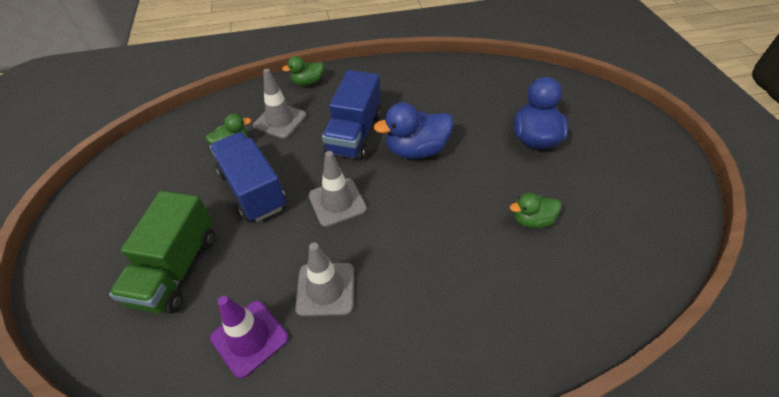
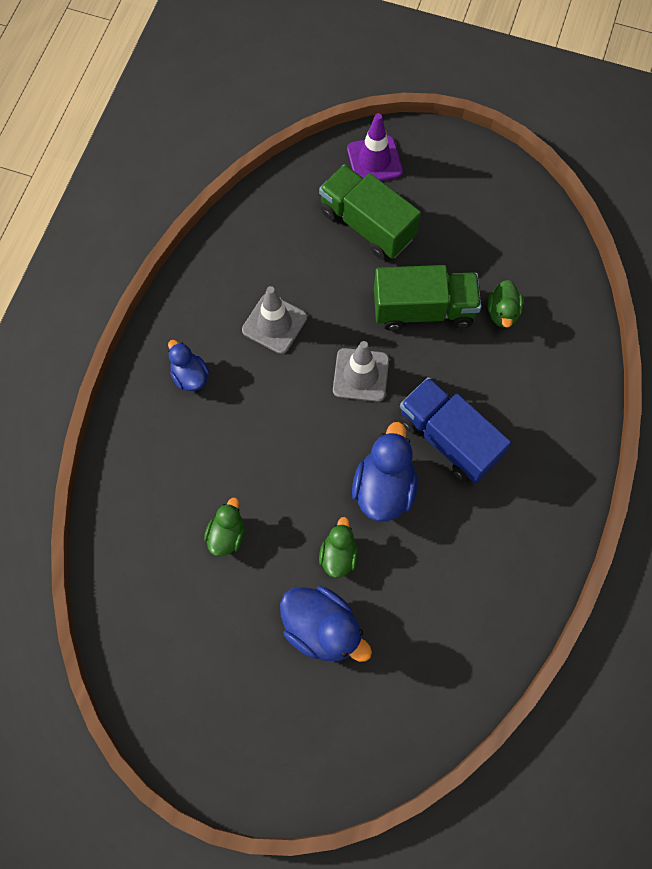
camera: 120 degrees right, 20 degrees up
blue truck [210,132,286,222] -> green truck [374,265,481,331]
purple traffic cone [210,296,288,379] -> purple traffic cone moved to [347,113,403,181]
grey traffic cone [253,69,306,139] -> none
green duck [282,56,324,86] -> green duck moved to [319,517,358,578]
none -> blue duck [168,340,210,391]

